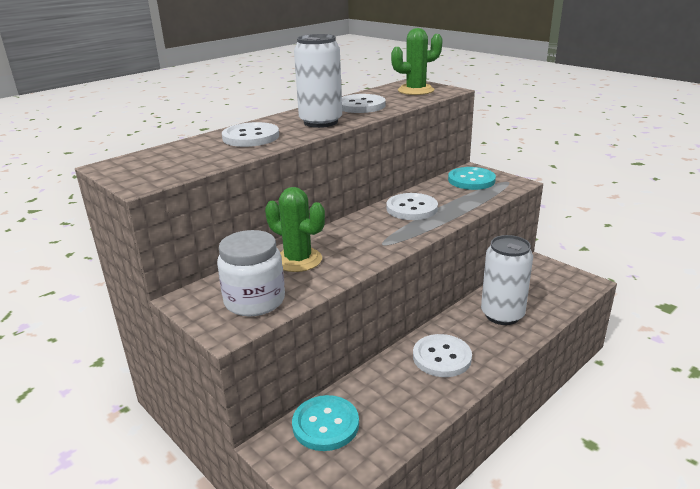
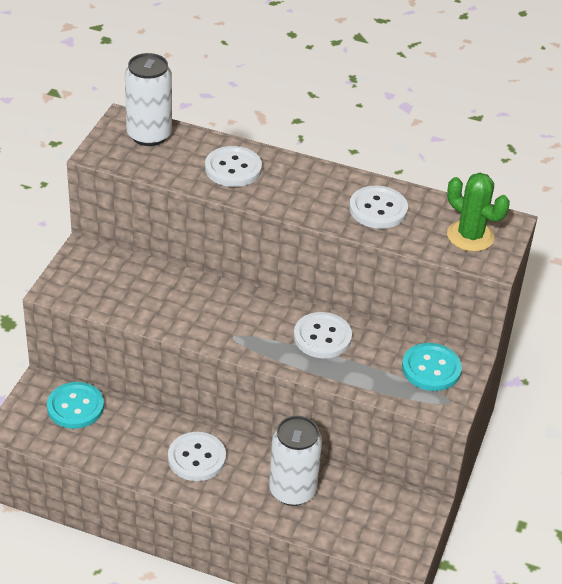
camera: 60 degrees right, 15 degrees up
white jar [217,230,285,316] -> none
green cactus [265,187,325,272] -> none
white can [294,34,342,128] -> white can moved to [125,53,172,146]

